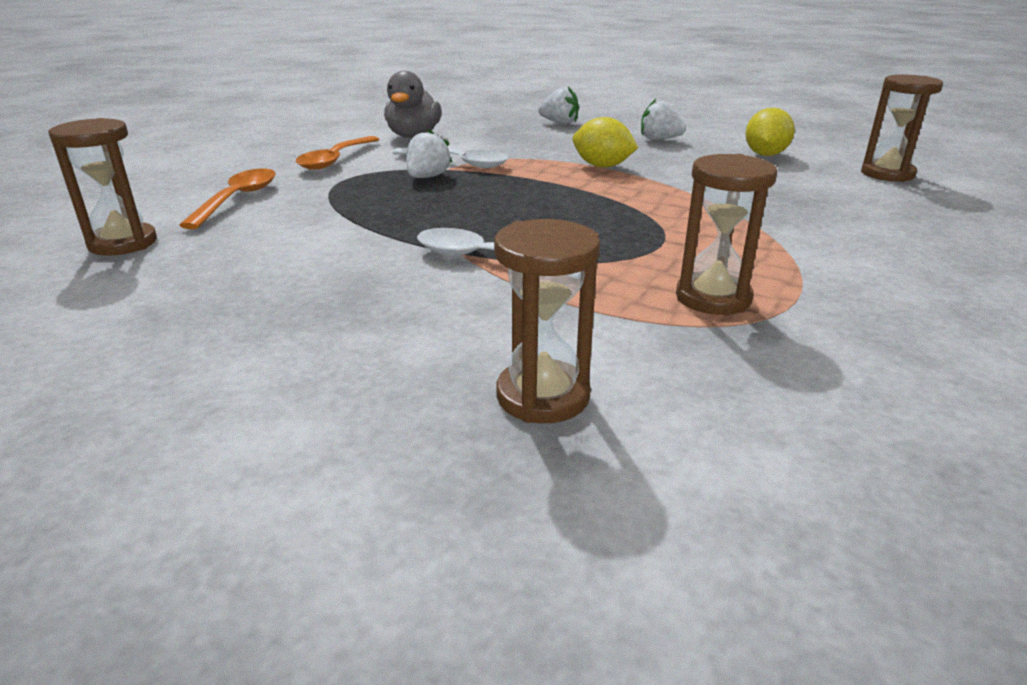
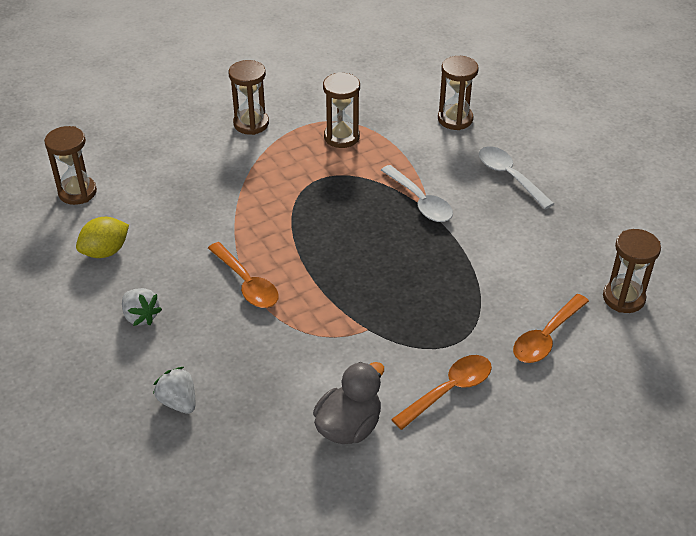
camera: 150 degrees left, 15 degrees up
white spoon [392,148,509,168] -> white spoon moved to [479,146,554,209]
white strawberry [406,129,452,178] -> none
yellow lemon [573,117,638,168] -> orange spoon [208,242,279,308]
none -> brown hourglass [229,60,269,135]

